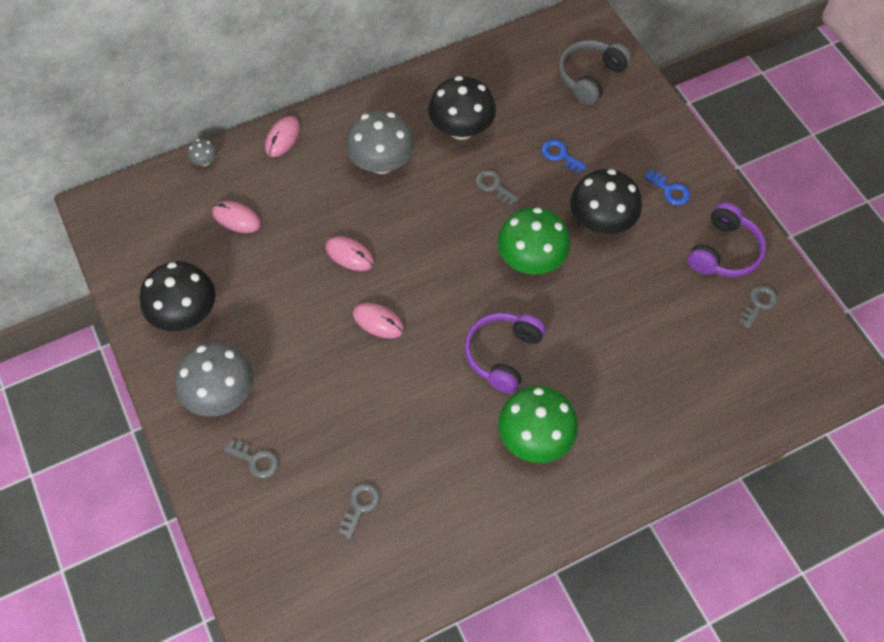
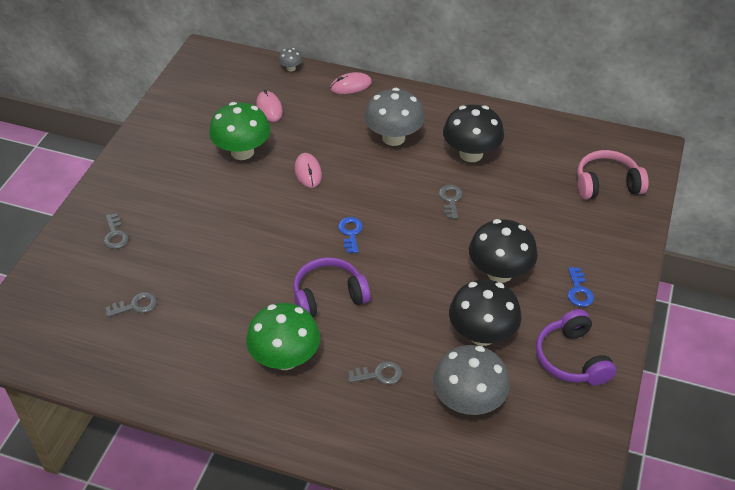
camera: 45 degrees right, 15 degrees down
black mushroom [140,261,215,331] -> black mushroom moved to [449,280,522,346]
grey mushroom [175,342,254,417] -> grey mushroom moved to [433,345,510,415]
pink mouse [353,303,404,339] -> none
green mushroom [497,207,570,274] -> green mushroom moved to [209,102,271,160]
blue key [542,140,587,174] -> blue key moved to [338,217,363,253]
grey headphones [558,40,631,105] -> pink headphones [577,150,649,199]
purple headphones [687,202,766,277] -> purple headphones turned 90 degrees clockwise [536,309,616,385]
grey key [739,285,778,329] -> grey key moved to [348,361,402,385]

